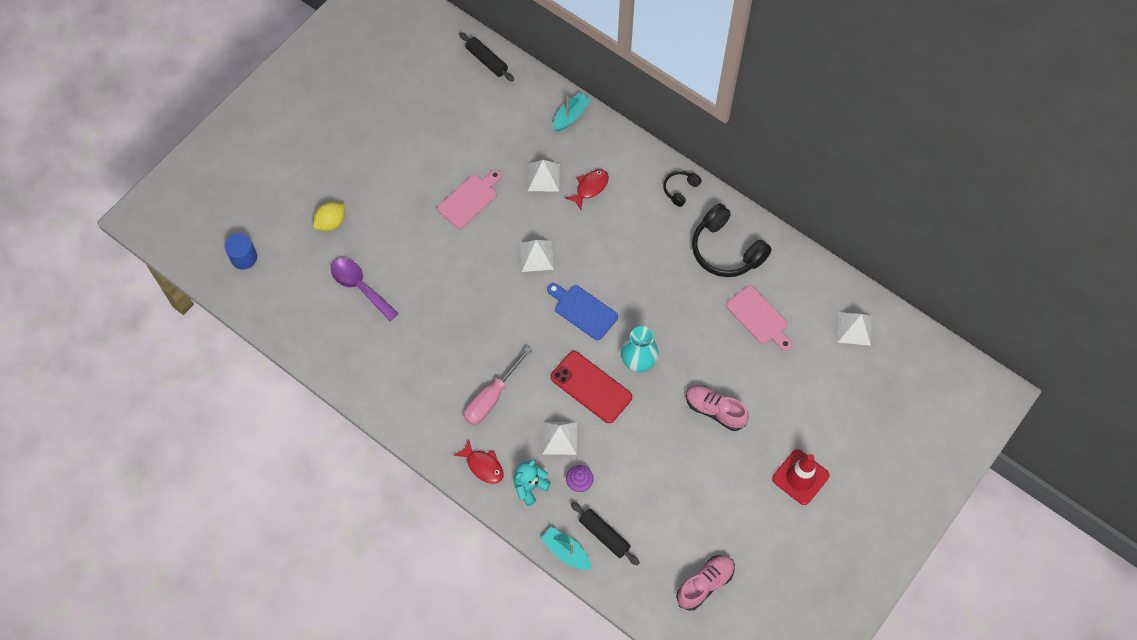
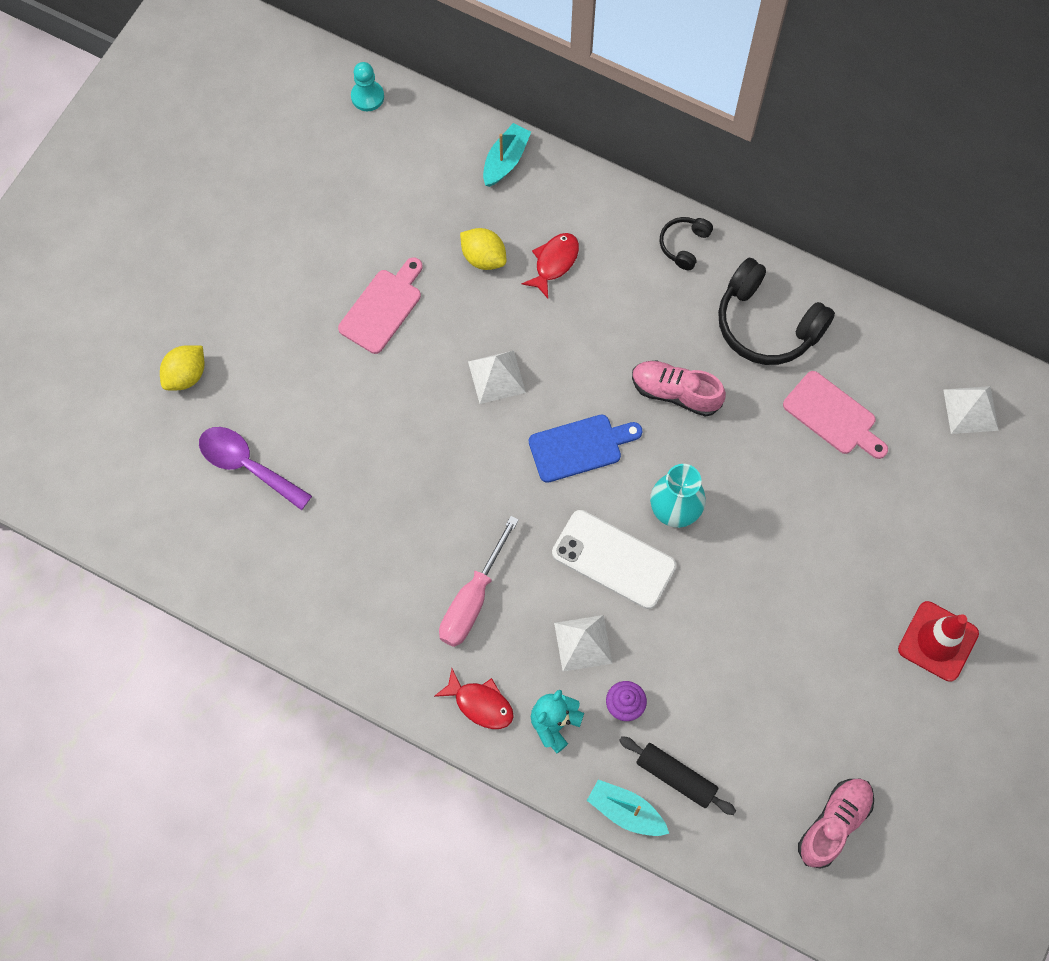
camera: 10 degrees left, 5 degrees up
blue cylinder [225,234,257,270] -> none
black rolling pin [459,32,514,82] -> turquoise pawn [351,62,384,111]
white pyramid [527,160,560,192] -> yellow lemon [460,228,506,270]
blue cutting board [547,283,618,340] -> blue cutting board turned 135 degrees clockwise [529,415,643,483]
red phone [551,351,632,423] -> white phone [552,510,676,609]
pink shoe [686,385,749,431] -> pink shoe moved to [632,361,726,417]

